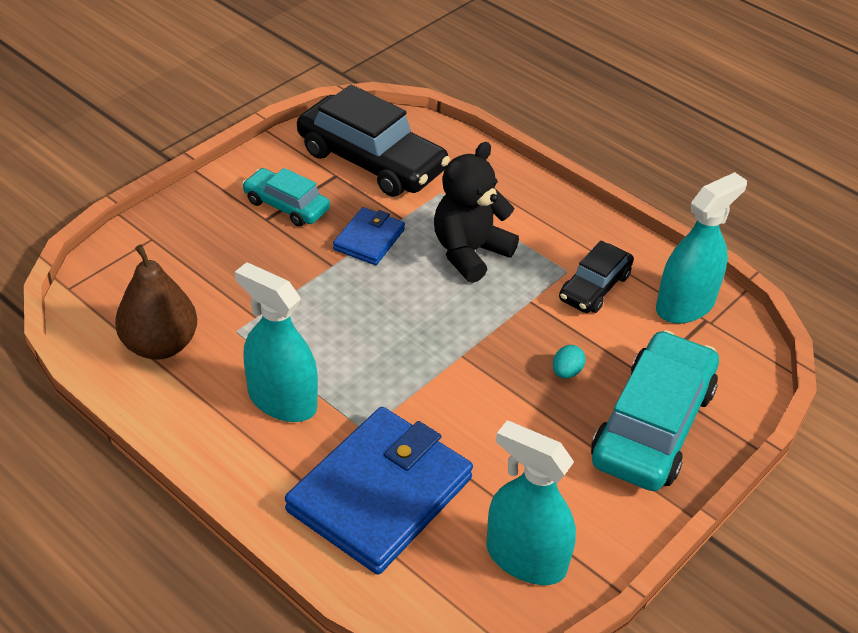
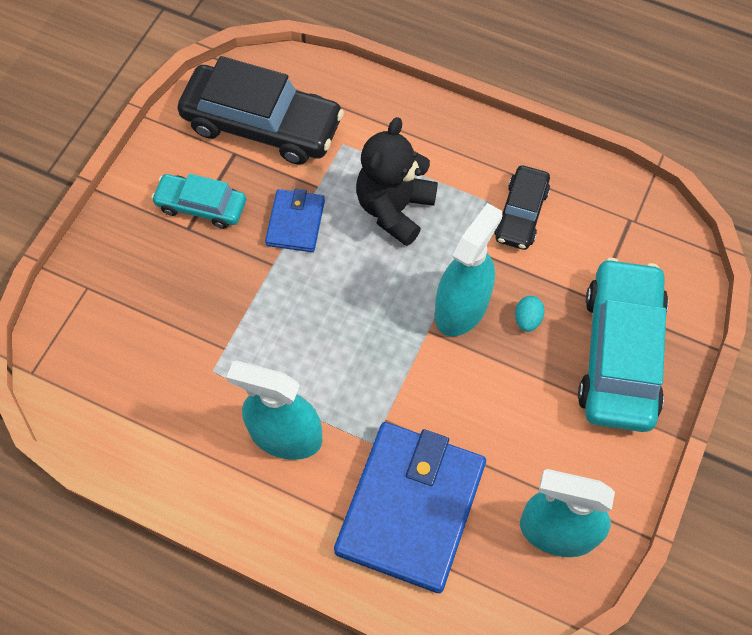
camera: 15 degrees left, 20 degrees up
brown pear [115,244,197,360] -> none
turquoise spray bottle [656,172,747,324] -> turquoise spray bottle moved to [435,203,503,336]

